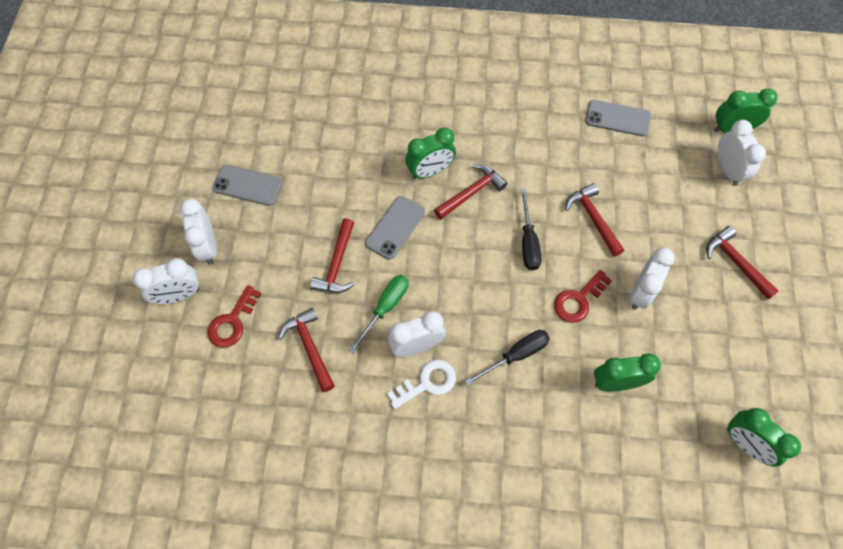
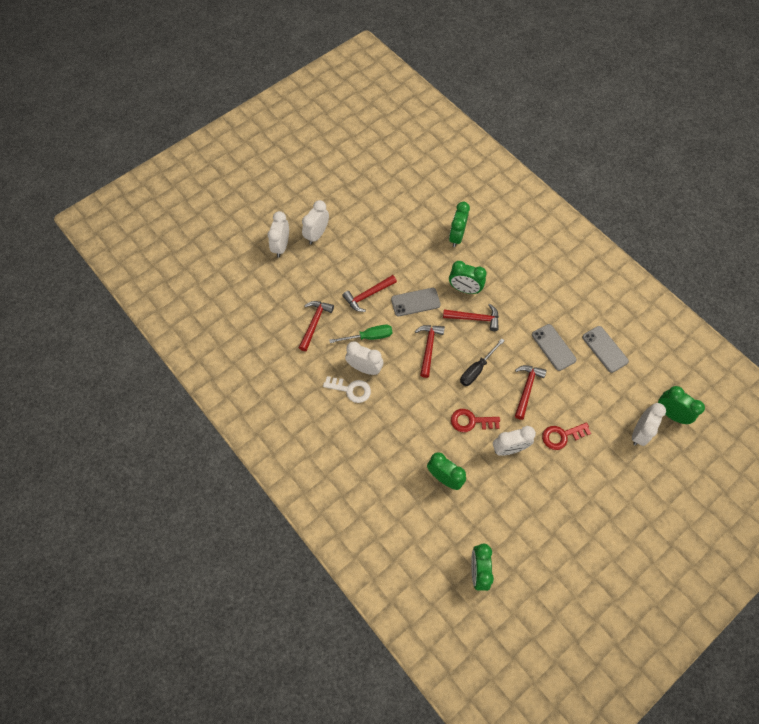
camera: 45 degrees right, 0 degrees up
white clock [133,258,199,304] -> white clock turned 75 degrees clockwise [268,211,289,257]
red key [207,285,261,348] -> red key moved to [542,423,591,450]
grey phone [212,165,283,206] -> grey phone moved to [532,324,577,371]
black screwdriver [465,330,550,386] -> none
red hammer [706,226,779,299] -> red hammer moved to [415,325,445,378]
none -> green clock [449,202,470,247]

